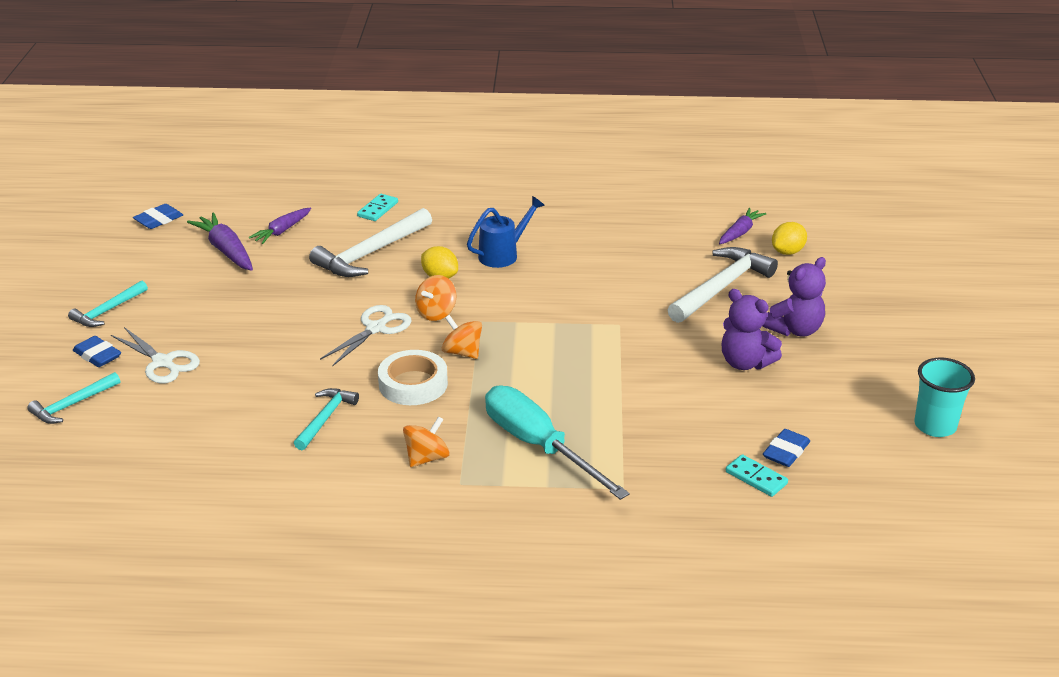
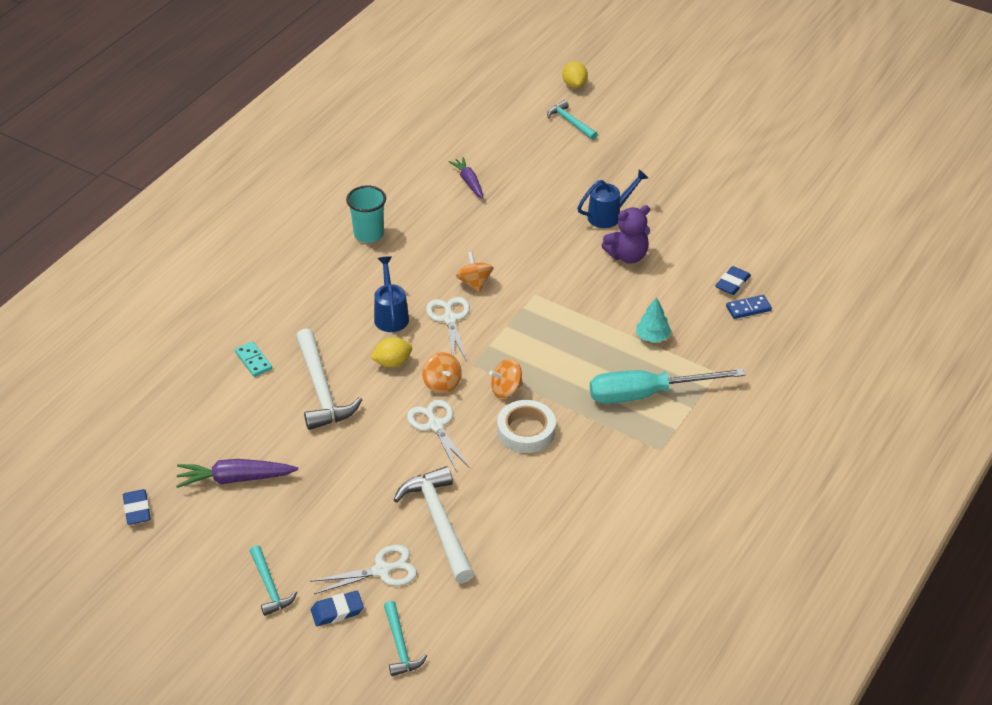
camera: 60 degrees left, 10 degrees up
purple carrot [248,208,311,244] -> none
turquoise hammer [294,388,359,450] -> turquoise hammer moved to [547,100,598,140]
orange spinning top [403,416,450,467] -> orange spinning top moved to [456,252,493,293]
white hammer [667,247,778,323] -> white hammer moved to [394,466,474,583]
turquoise domino [726,454,788,497] -> blue domino [726,295,772,319]
purple teddy bear [763,257,826,337] -> blue watering can [577,169,648,228]
blue eraser [763,429,810,467] -> blue eraser turned 60 degrees clockwise [715,266,751,295]
yellow lemon [772,222,807,255] -> yellow lemon moved to [563,61,588,88]
turquoise cup [914,358,975,437] -> turquoise cup moved to [346,185,386,243]
none -> white scissors [426,297,470,360]
none -> turquoise tree [636,297,672,343]

